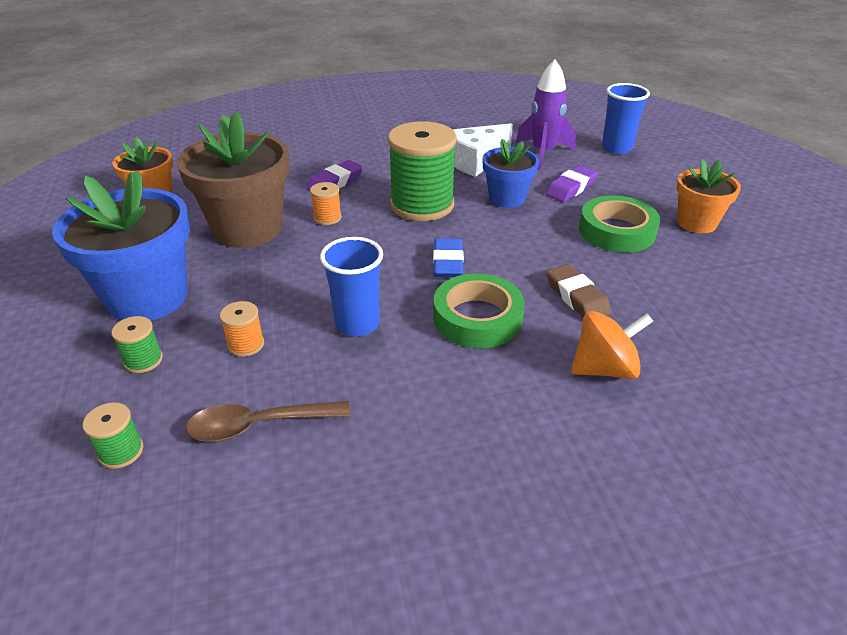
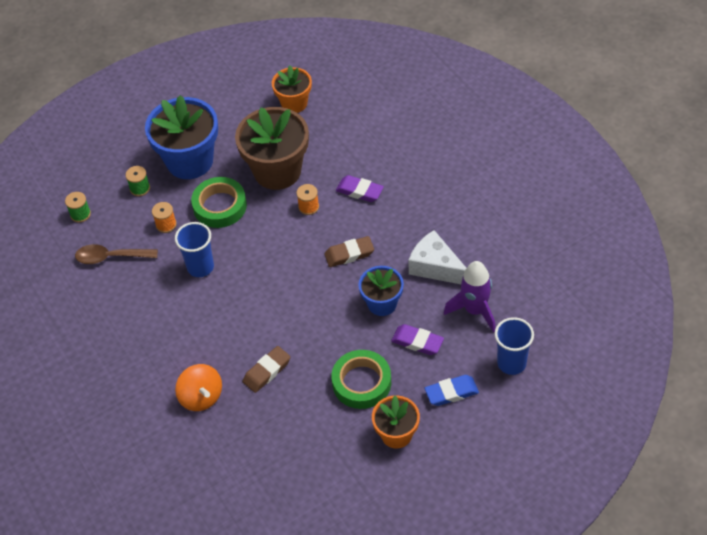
camera: 75 degrees right, 15 degrees up
brown spoon [186,401,351,442] -> brown spoon turned 60 degrees counterclockwise [75,244,158,264]
green spool [388,121,456,221] -> brown eraser [324,236,374,267]
blue eraser [433,238,464,277] -> blue eraser moved to [425,375,479,406]
green tape [433,273,525,348] -> green tape moved to [191,177,247,228]

